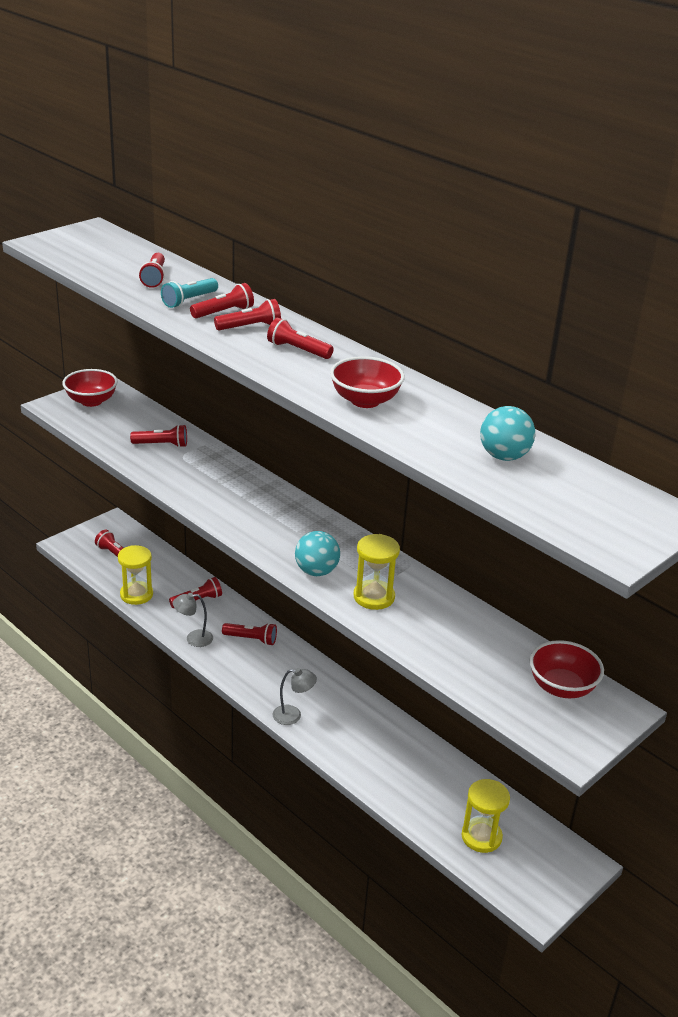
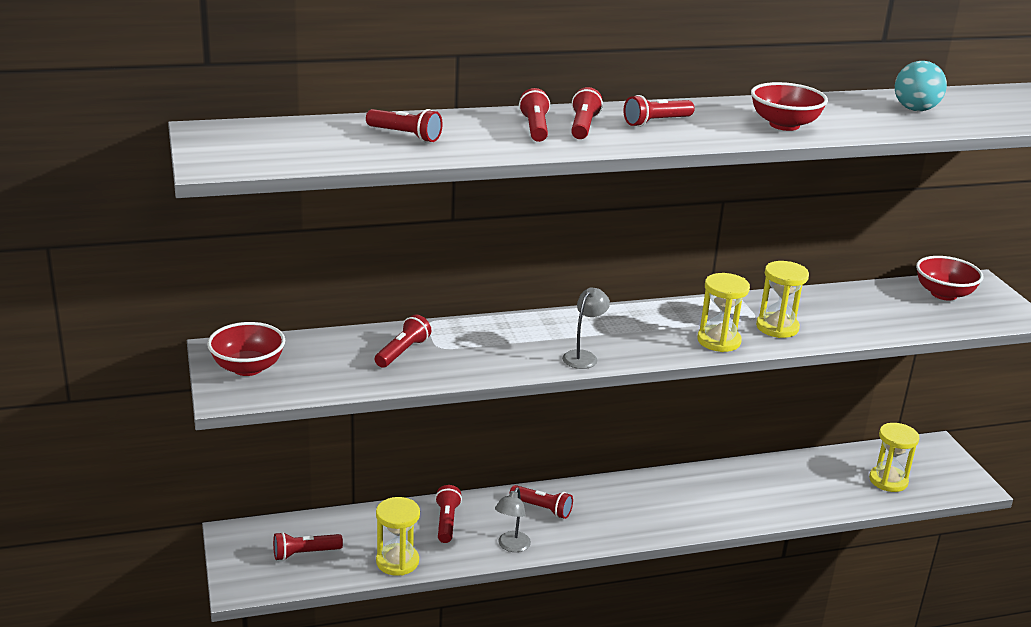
camera: 60 degrees left, 5 degrees down
turquoise flashlight [161,278,218,308] -> none
red flashlight [222,623,277,645] -> red flashlight turned 75 degrees clockwise [510,485,573,519]
grey lamp [273,668,317,725] -> grey lamp moved to [562,287,610,369]
turquoise ball [295,531,340,576] -> yellow hourglass [697,273,750,352]

